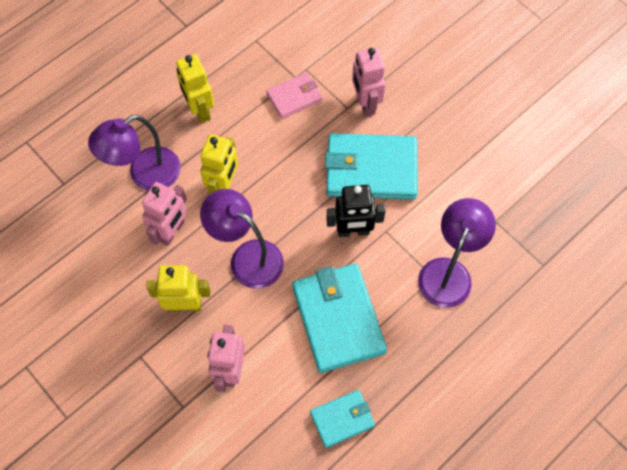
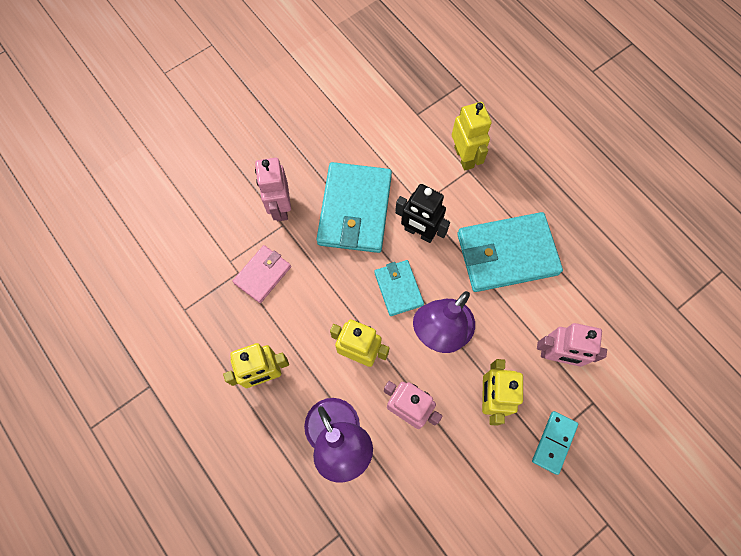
camera: 85 degrees left, 5 degrees up
pink wallet [266,72,322,119] -> pink wallet turned 60 degrees clockwise [233,245,291,303]
turquoise wallet [310,390,375,448] -> turquoise wallet moved to [374,260,424,316]
black robot [326,185,386,237] -> black robot turned 120 degrees clockwise [395,184,450,243]
pink robot [352,48,385,116] -> pink robot turned 90 degrees clockwise [255,158,291,221]
purple lamp [418,198,496,308] -> yellow robot [452,102,492,171]
none -> turquoise domino [532,411,578,475]

